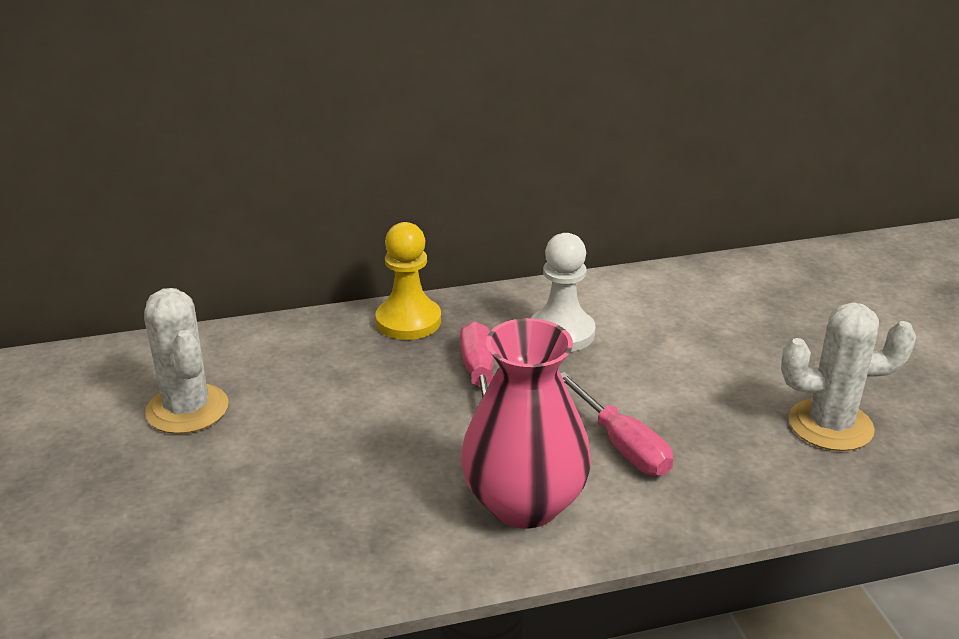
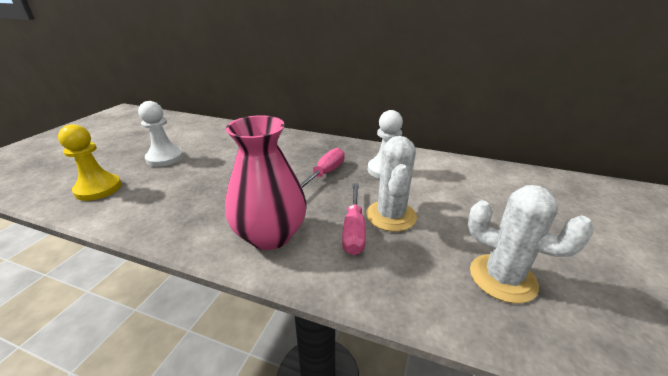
camera: 35 degrees right, 0 degrees up
white cactus [144,288,229,434] -> white cactus moved to [366,136,417,232]
yellow pawn [376,222,441,340] -> yellow pawn moved to [58,124,122,201]
none -> white pawn [138,101,184,167]

